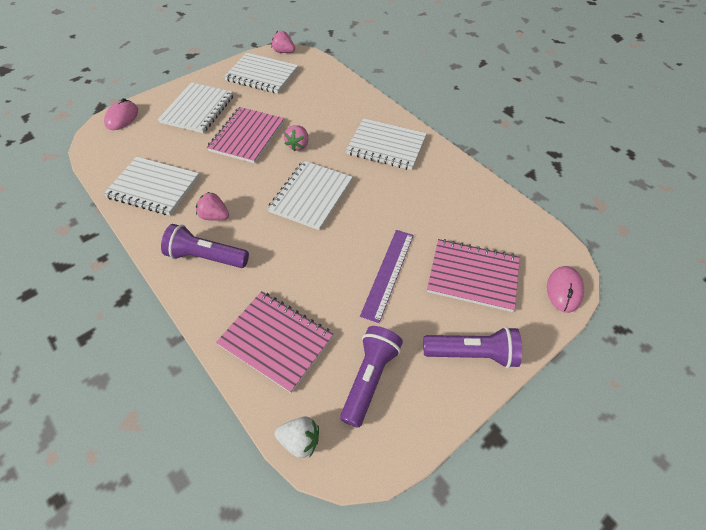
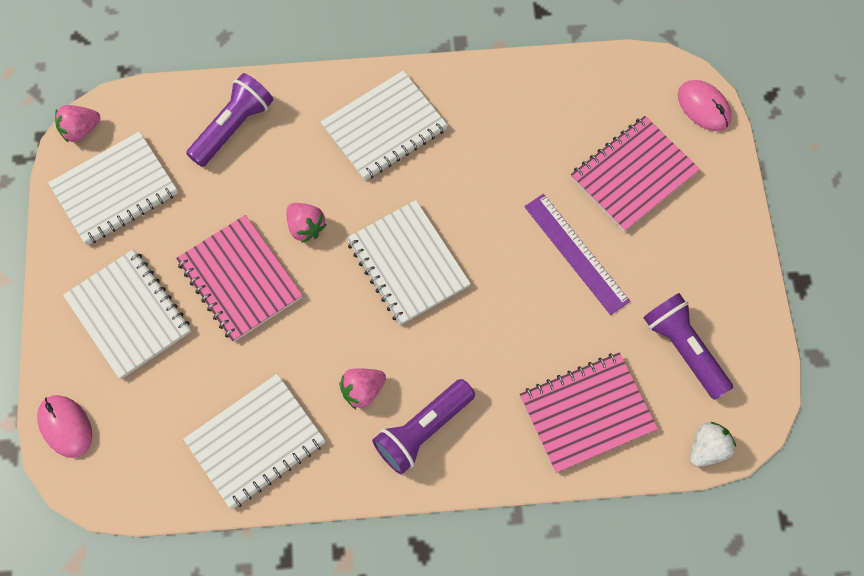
camera: 55 degrees left, 15 degrees up
purple flashlight [424,327,522,368] -> purple flashlight moved to [186,73,273,167]

